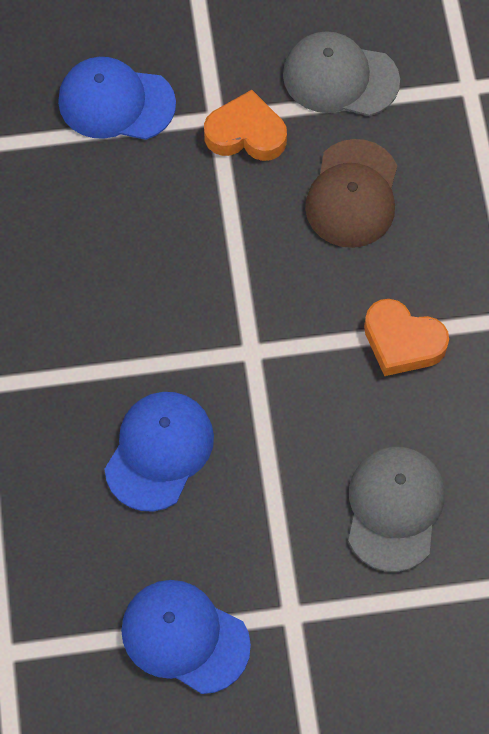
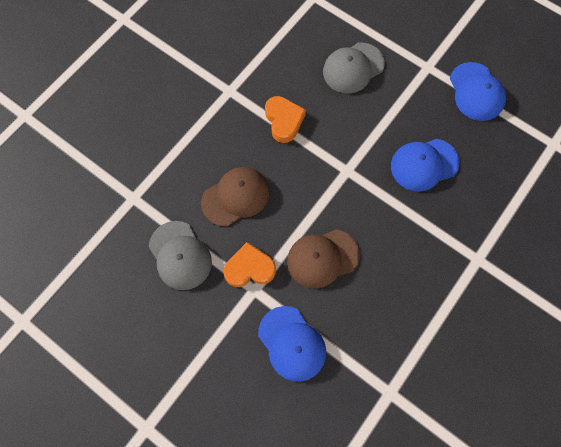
camera: 135 degrees left, 5 degrees up
orange heart [204,90,287,161] -> orange heart turned 120 degrees clockwise [223,242,276,287]
none -> brown cap [287,229,360,289]

